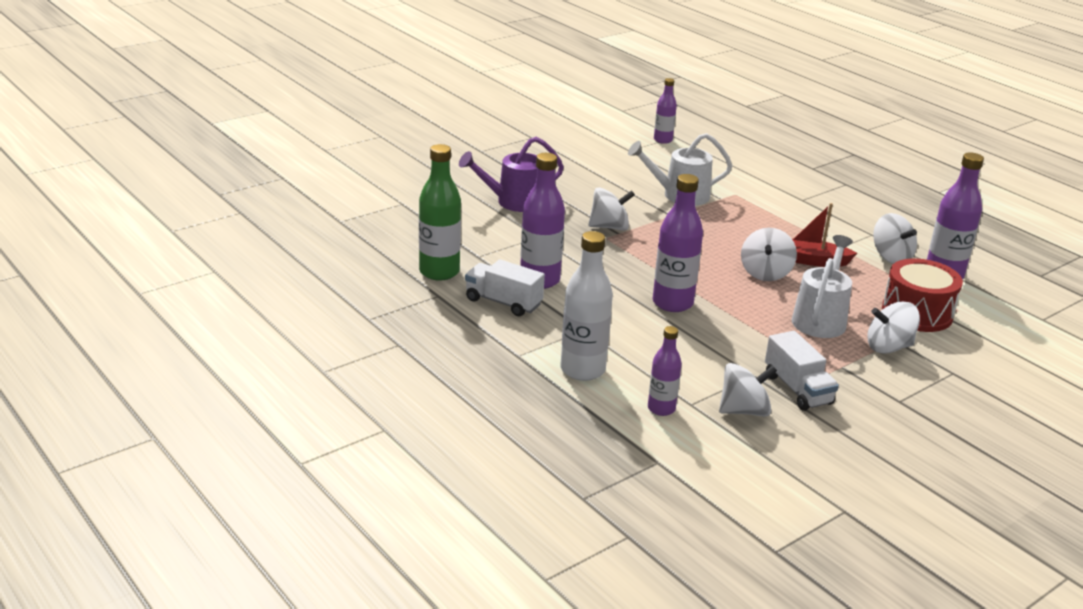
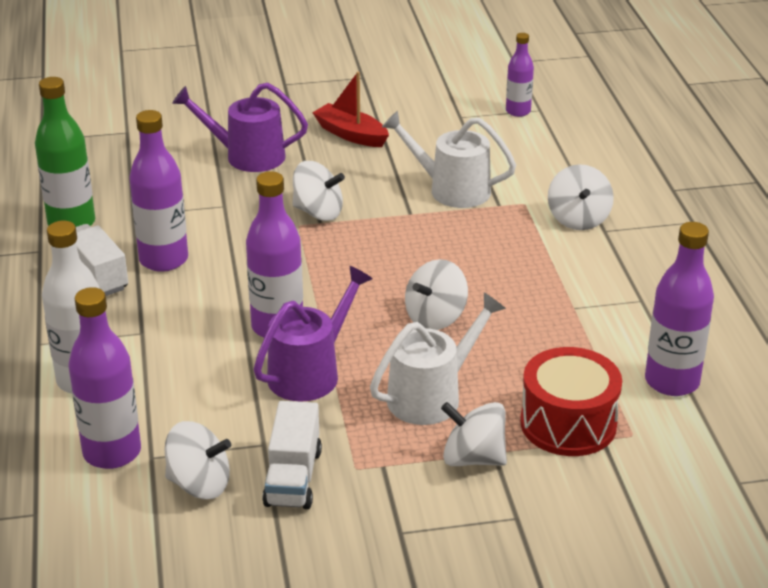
camera: 30 degrees right, 5 degrees up
purple bottle [648,326,682,416] -> purple bottle [69,287,141,469], size x1.68
red boat [792,203,857,267] -> red boat moved to [312,72,389,147]
white spinning top [873,213,917,264] -> white spinning top moved to [548,164,614,230]
none -> purple watering can [254,266,373,402]

